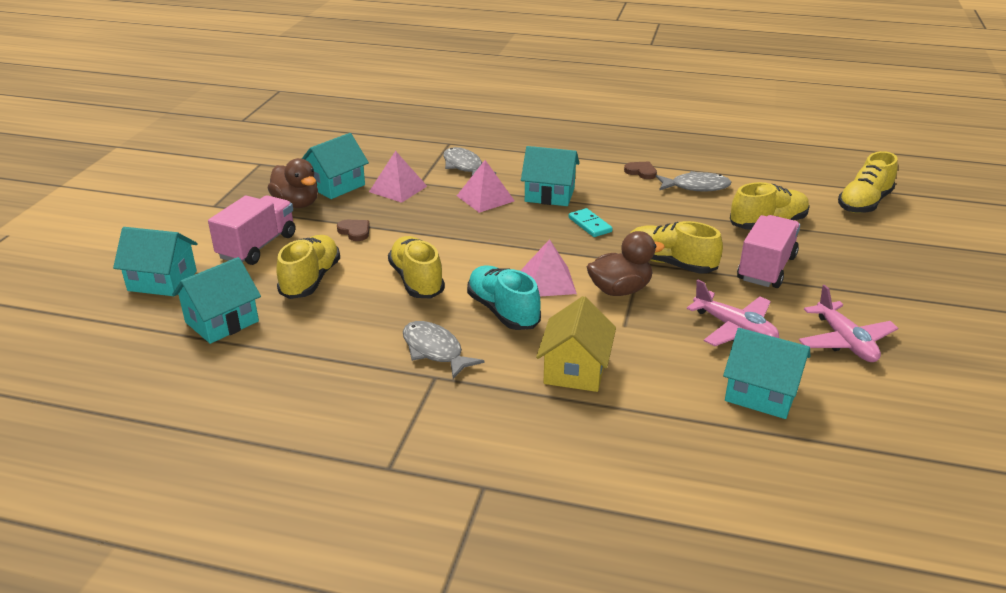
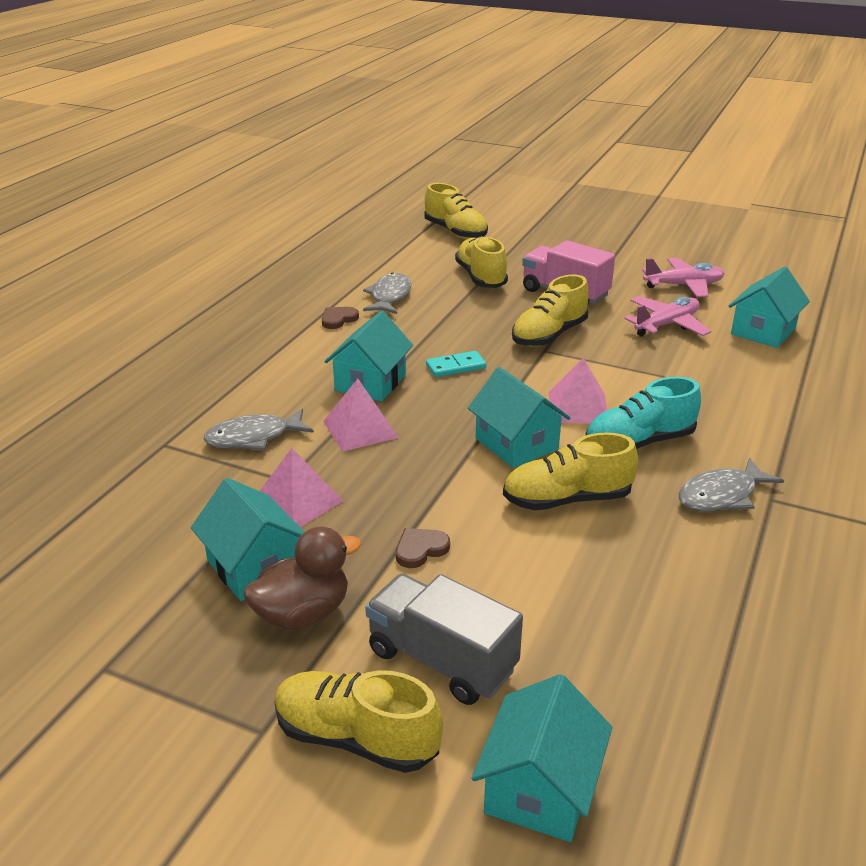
camera: 80 degrees left, 0 degrees up
turquoise house [172,257,261,344] -> turquoise house moved to [468,367,570,468]
pink truck [208,195,295,265] -> grey truck [365,574,523,705]
yellow shoe [276,235,340,299] -> yellow shoe moved to [275,670,443,773]
yellow house [536,296,616,392] -> none
brown duck [587,231,665,296] -> none

